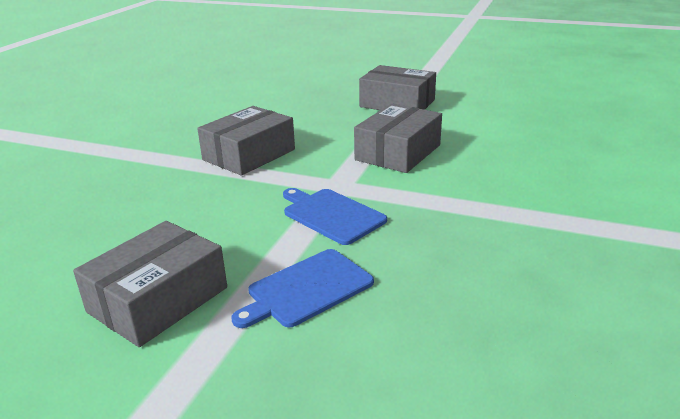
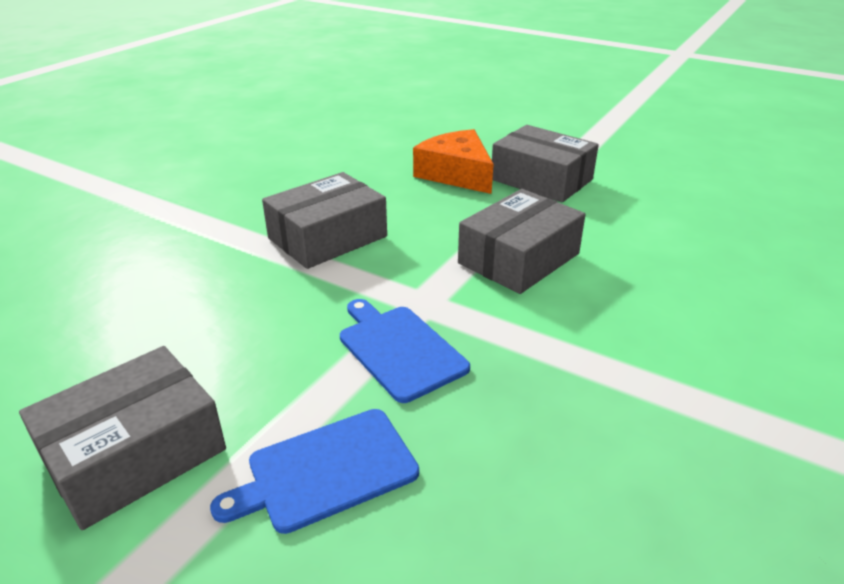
camera: 10 degrees right, 5 degrees up
none -> orange cheese [413,129,494,194]

